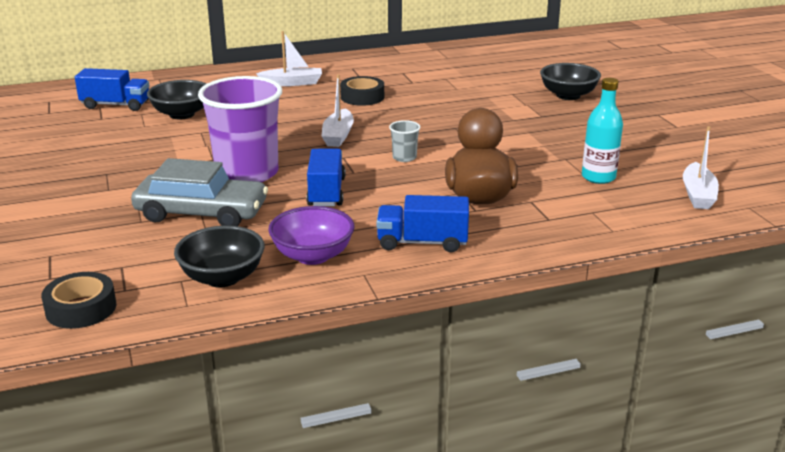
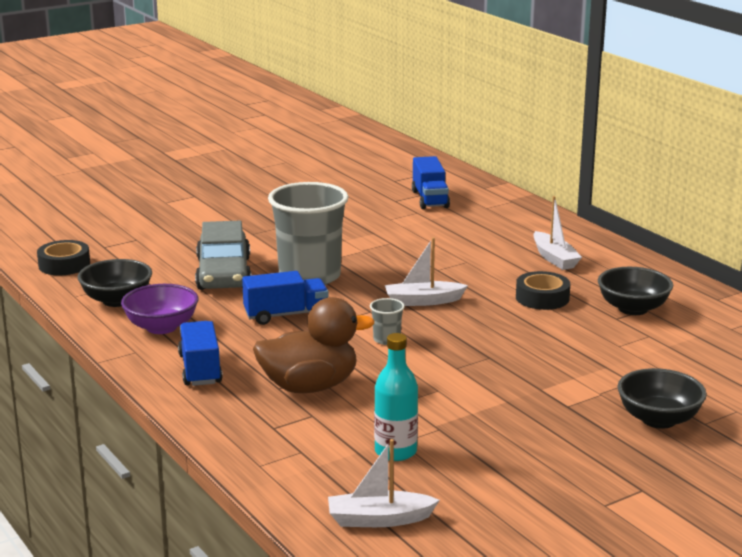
camera: 75 degrees right, 5 degrees down
black bowl [147,80,206,119] -> black bowl moved to [598,267,673,315]
purple cup [198,76,282,182] -> grey cup [268,182,349,285]

